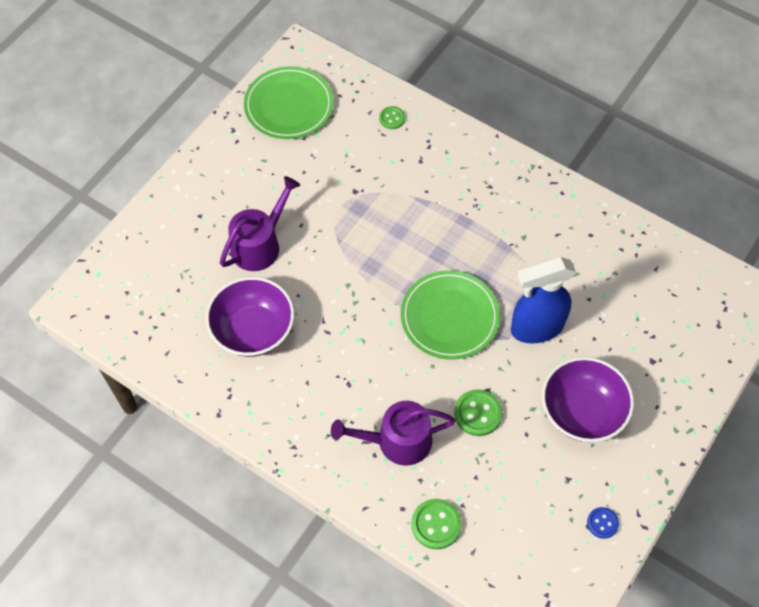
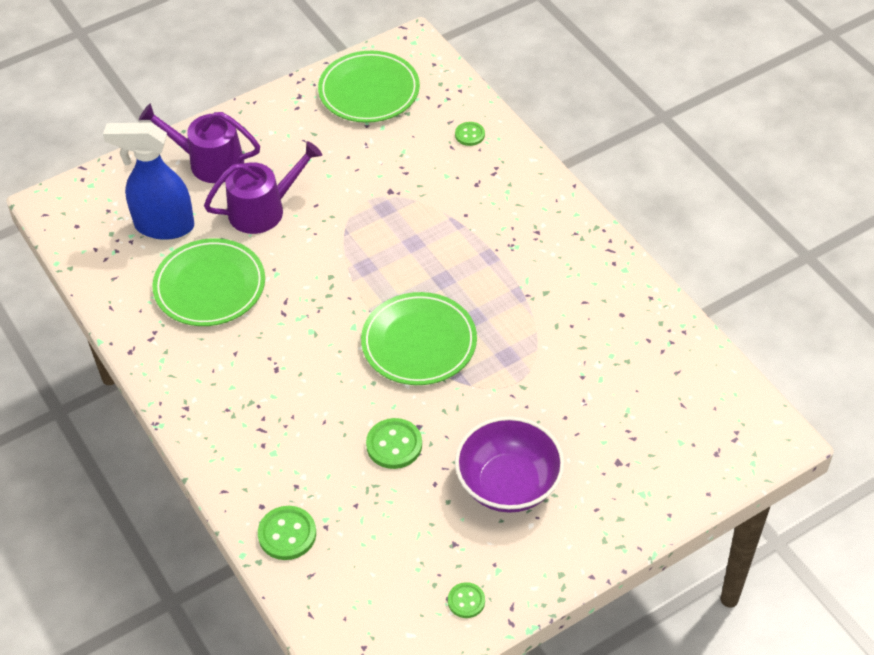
camera: 25 degrees right, 10 degrees down
purple bowl [206,277,294,357] -> green plate [152,238,265,326]
purple watering can [331,401,456,466] -> purple watering can moved to [139,104,260,183]
blue spray bottle [511,256,576,344] -> blue spray bottle moved to [103,122,194,240]
blue button [587,507,619,539] -> green button [448,582,485,618]

